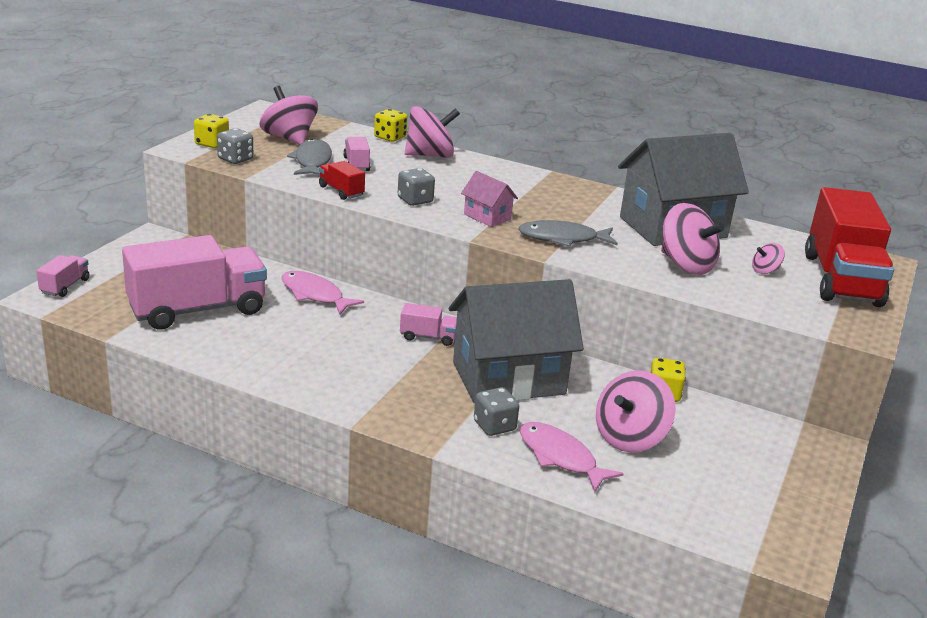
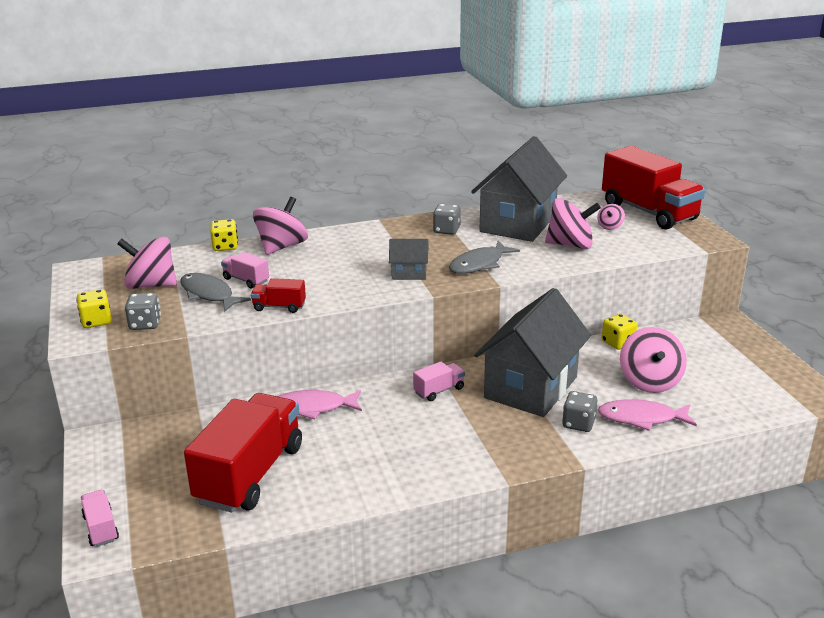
camera: 40 degrees left, 0 degrees up
pink truck [122,235,267,330] -> red truck [184,393,302,513]
grey dice [398,168,435,206] -> grey dice moved to [433,204,461,235]
pink house [461,171,518,227] -> grey house [389,239,429,280]

